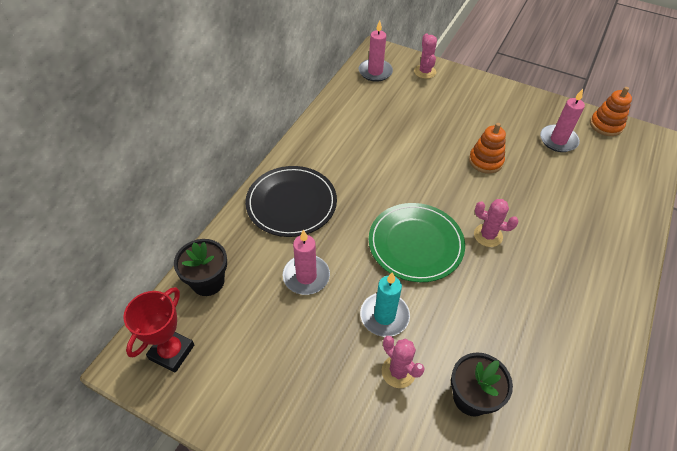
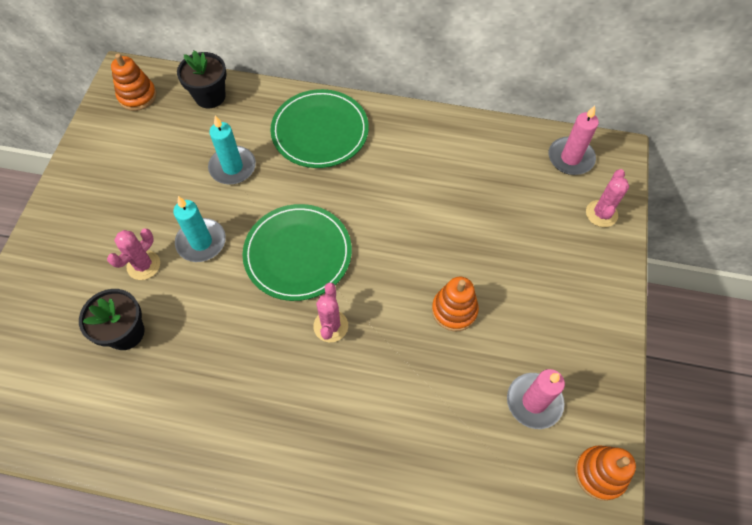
camera: 75 degrees right, 10 degrees up
red trophy [123,287,194,373] -> orange stacking toy [111,54,157,111]
black plate [245,166,337,237] -> green plate [270,89,369,168]
pink candle [283,229,330,295] -> turquoise candle [208,115,256,184]
pink cactus [414,33,437,79] -> pink cactus turned 45 degrees counterclockwise [586,169,629,227]

